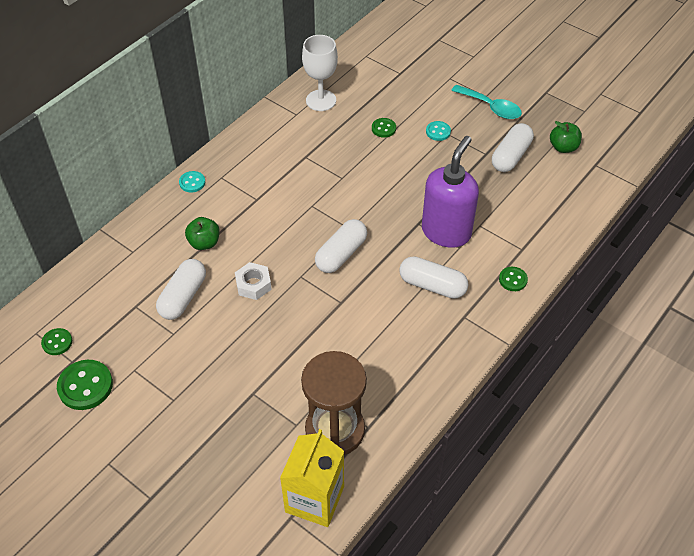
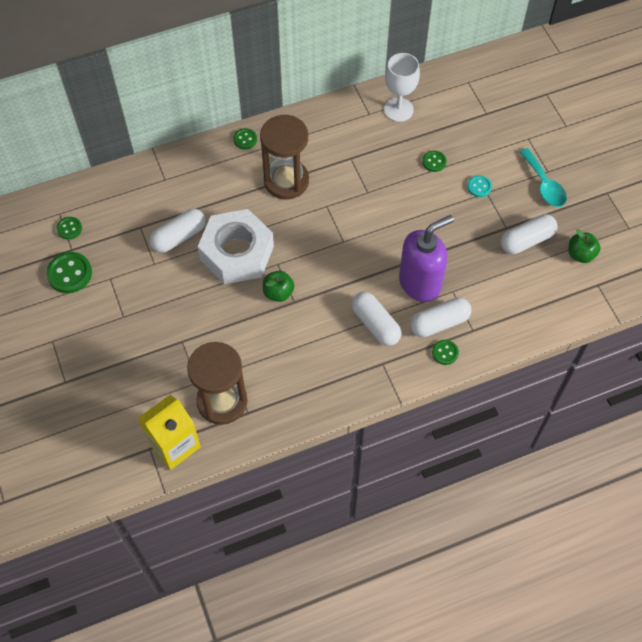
camera: 30 degrees right, 10 degrees up
turquoise button [179,171,205,193] -> green button [233,128,257,149]
green apple [185,217,220,250] -> green apple moved to [263,271,295,302]
white nut [235,262,272,300] -> white nut [198,209,274,284], size x2.22
white capsule [315,219,367,273] -> white capsule moved to [410,297,471,337]
none -> brown hourglass [260,115,309,199]

